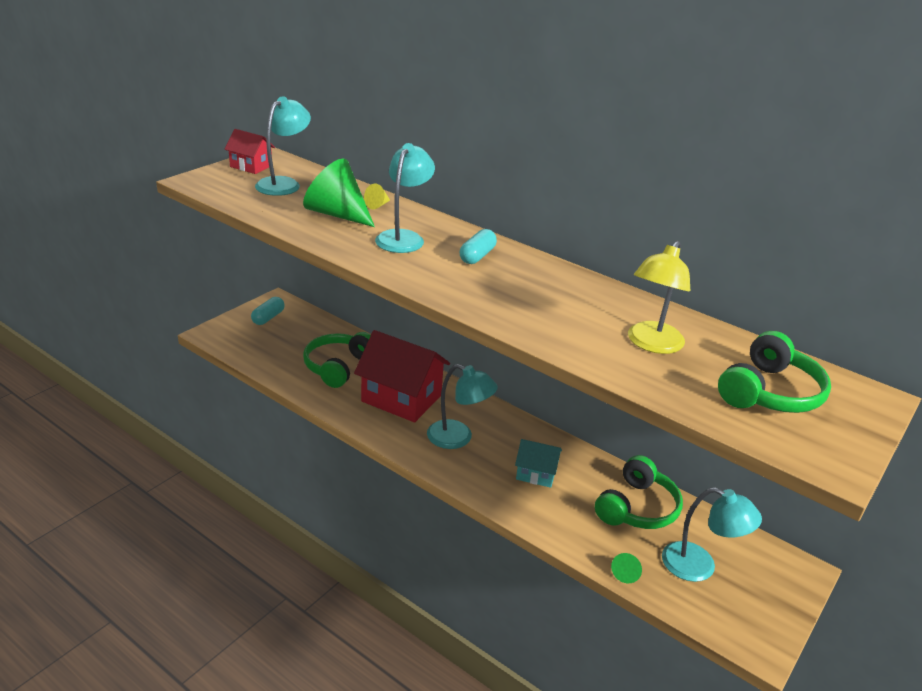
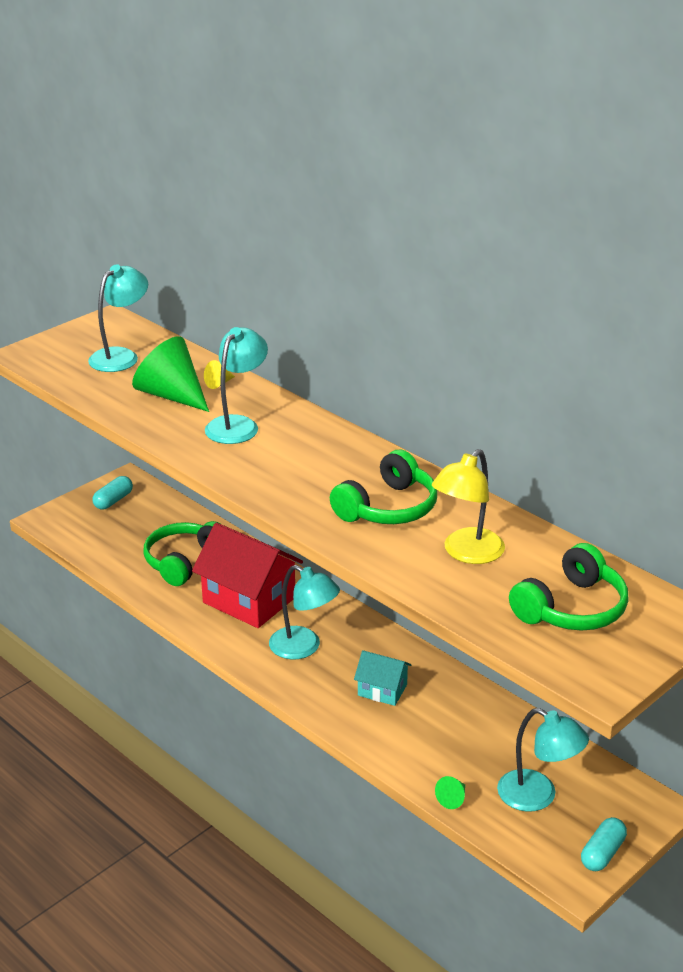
camera: 10 degrees right, 0 degrees up
red house [225,129,275,174] -> none
turquoise capsule [460,229,497,264] -> turquoise capsule moved to [581,817,627,871]
green headphones [595,455,683,529] -> green headphones moved to [330,450,437,524]

